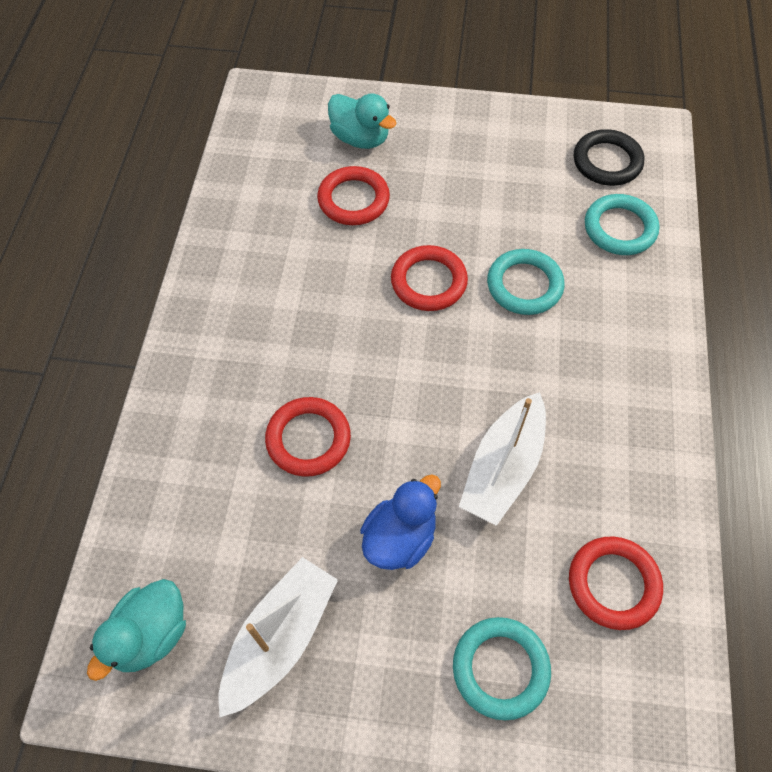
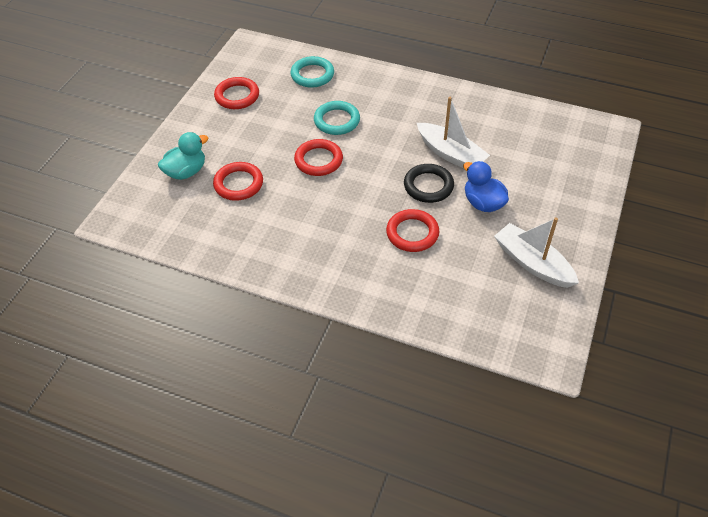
camera: 75 degrees left, 10 degrees down
turquoise duck [87,579,186,681] -> none
turquoise ring [453,617,551,720] -> none
red ring [569,536,663,630] -> red ring moved to [214,77,259,109]
black ring [574,129,644,186] -> black ring moved to [404,164,454,203]

